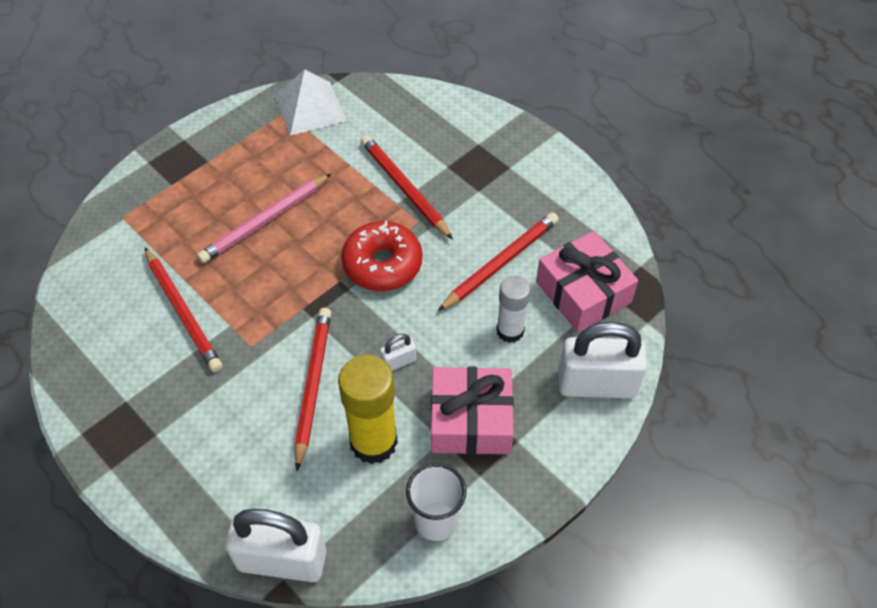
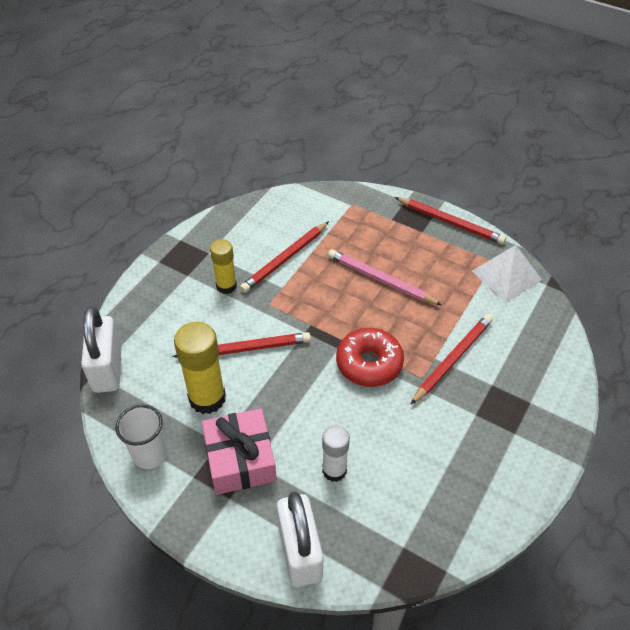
camera: 75 degrees right, 5 degrees down
white padlock [380,334,416,371] -> none
red pencil [438,212,559,311] -> red pencil moved to [395,197,506,244]
pink gift [536,231,638,332] -> none
none -> yellow glue stick [210,239,237,294]

